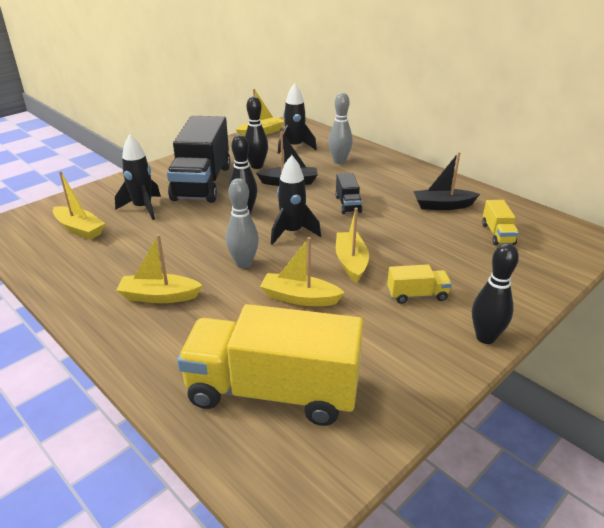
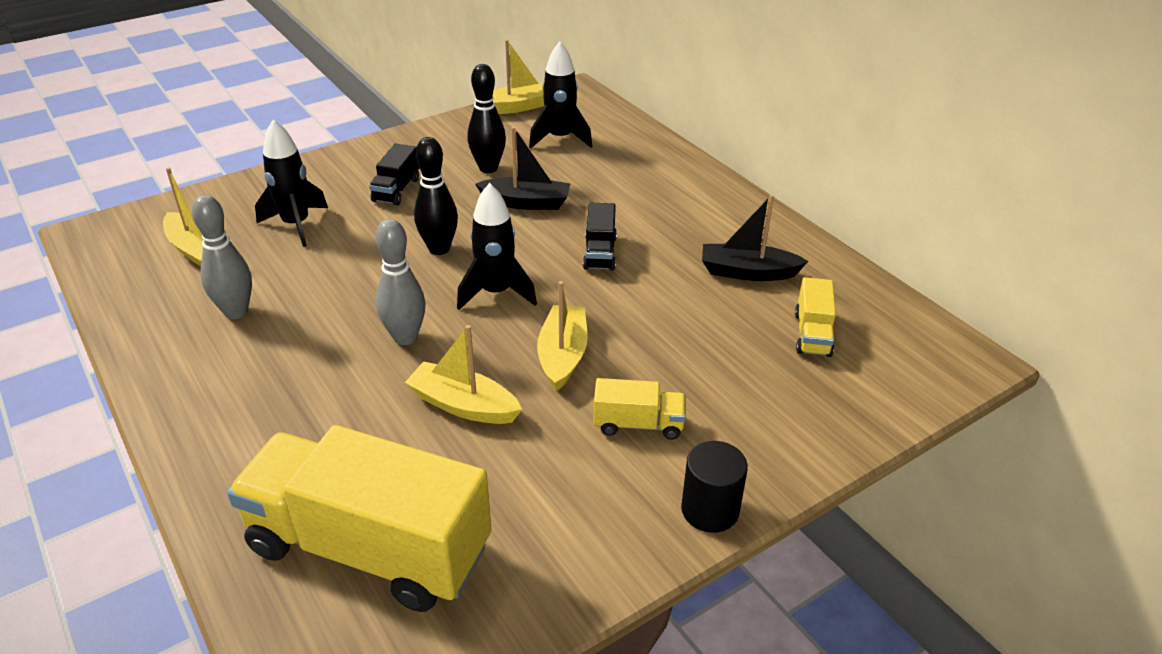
camera: 10 degrees right, 5 degrees up
yellow boat [116,234,203,303] -> none
black truck [167,116,231,203] -> black truck [369,144,419,206], size x0.43
grey bowling pin [328,92,353,164] -> grey bowling pin moved to [192,195,252,319]
black bowling pin [472,243,519,344] -> black cylinder [681,441,748,533]

